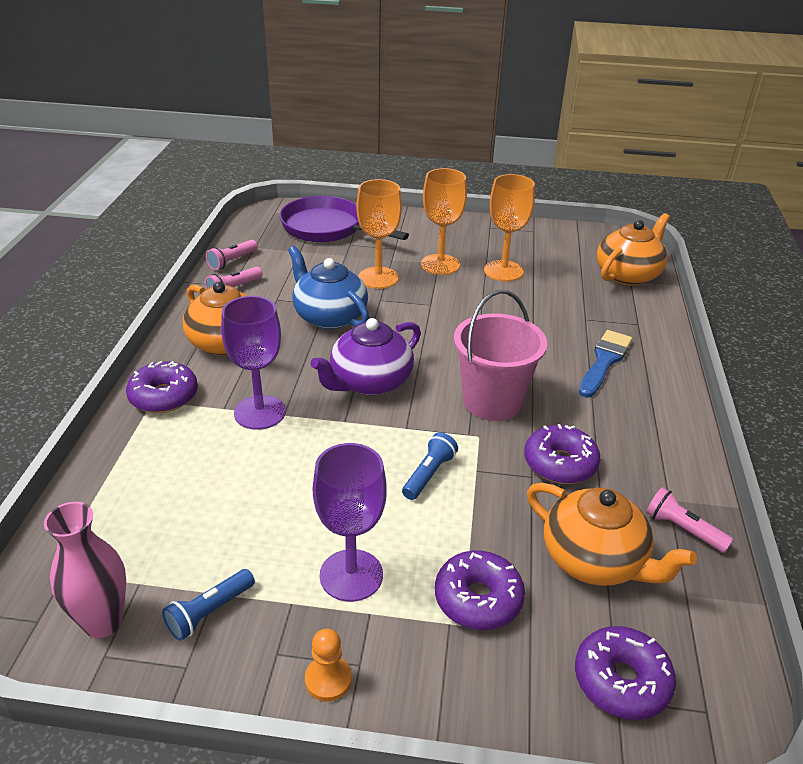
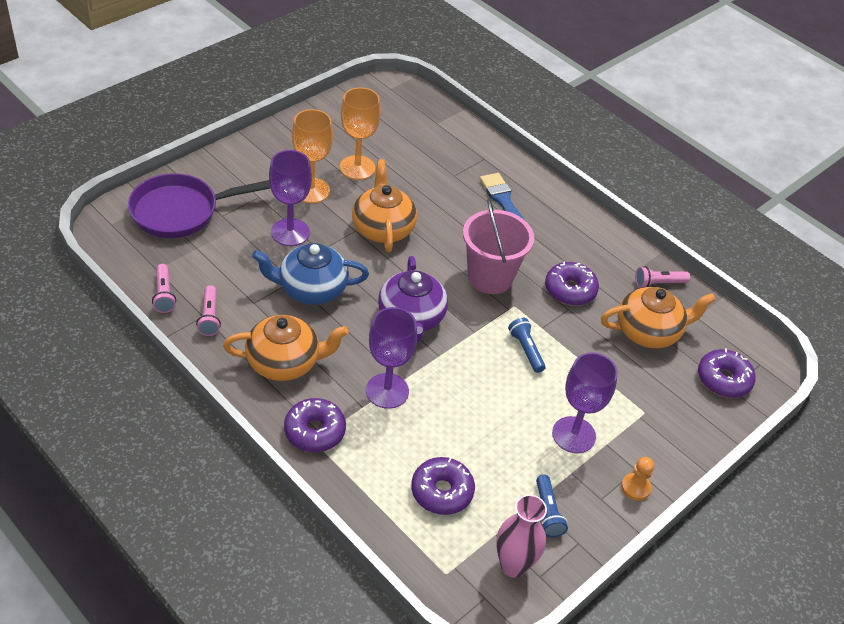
camera: 55 degrees left, 10 degrees up
orange goblet [356,179,402,289] -> purple goblet [269,150,312,246]
purple donut [435,550,525,630] -> purple donut moved to [411,457,475,515]
orange teapot [597,213,670,285] -> orange teapot moved to [352,159,417,252]

